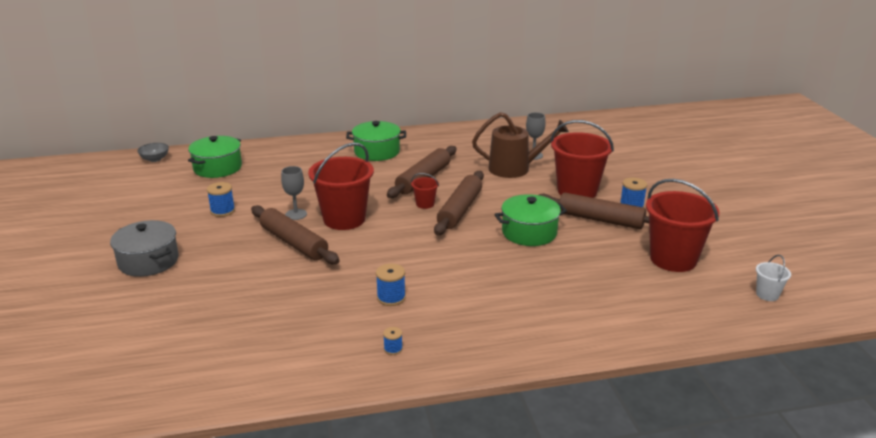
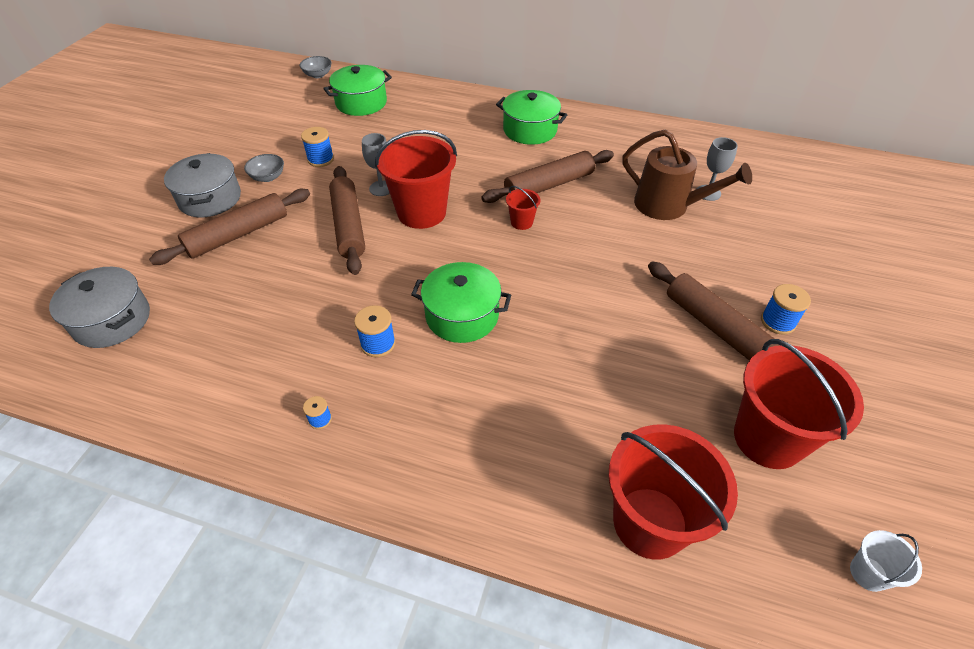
camera: 30 degrees right, 20 degrees up
brown rolling pin [434,171,484,235] -> brown rolling pin moved to [149,189,310,265]
green pot [494,194,567,246] -> green pot moved to [411,262,511,343]
red bucket [550,120,614,198] -> red bucket moved to [608,424,738,560]
none -> grey pot [49,267,150,348]
none -> grey bowl [244,154,284,182]

